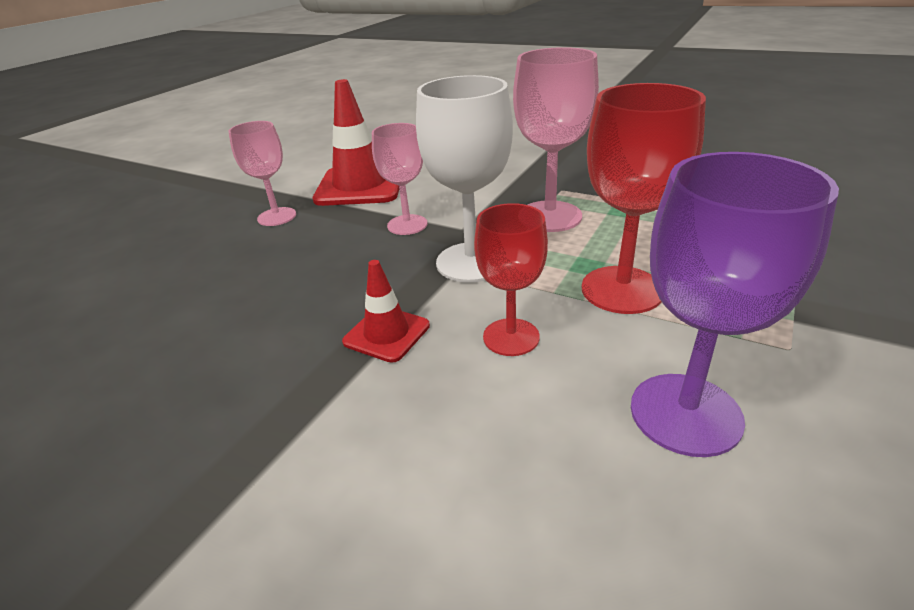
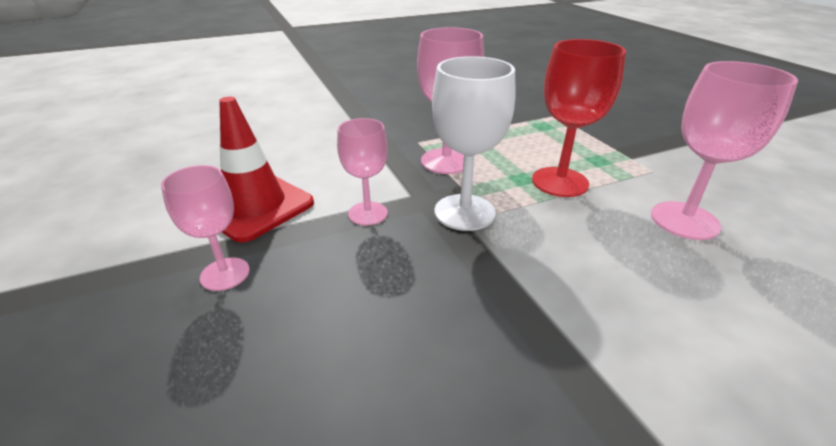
camera: 55 degrees left, 0 degrees up
red traffic cone [342,260,430,363] -> none
red goblet [474,203,548,356] -> none
purple goblet [631,152,839,457] -> pink goblet [651,61,798,240]

